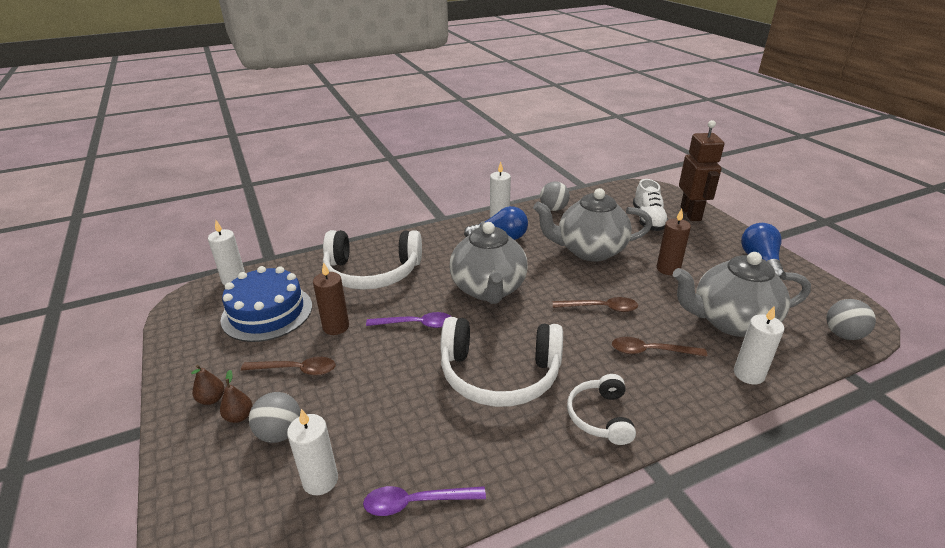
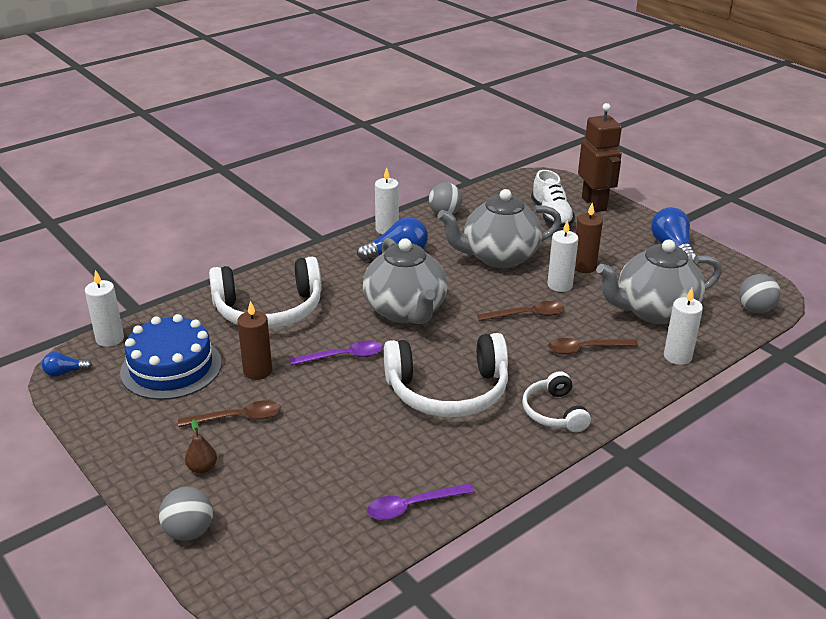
camera: 15 degrees left, 0 degrees up
brown pear [191,365,224,405] -> none
grey ball [249,392,301,443] -> grey ball moved to [159,487,213,541]
white candle [287,409,338,495] -> white candle moved to [547,220,578,292]
none -> blue light bulb [42,352,92,377]

